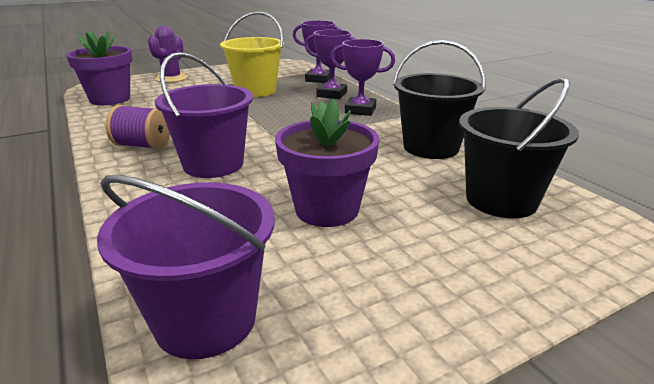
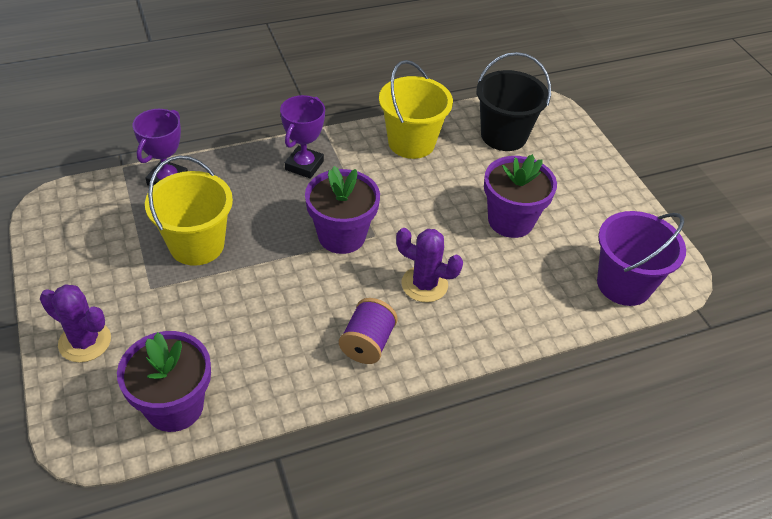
camera: 85 degrees left, 20 degrees up
purple bucket [155,52,253,178] -> purple cactus [396,228,463,302]
purple trophy [305,30,356,99] -> none
black bucket [393,40,486,159] -> yellow bucket [379,60,453,159]
none -> purple flower pot [305,166,380,254]

